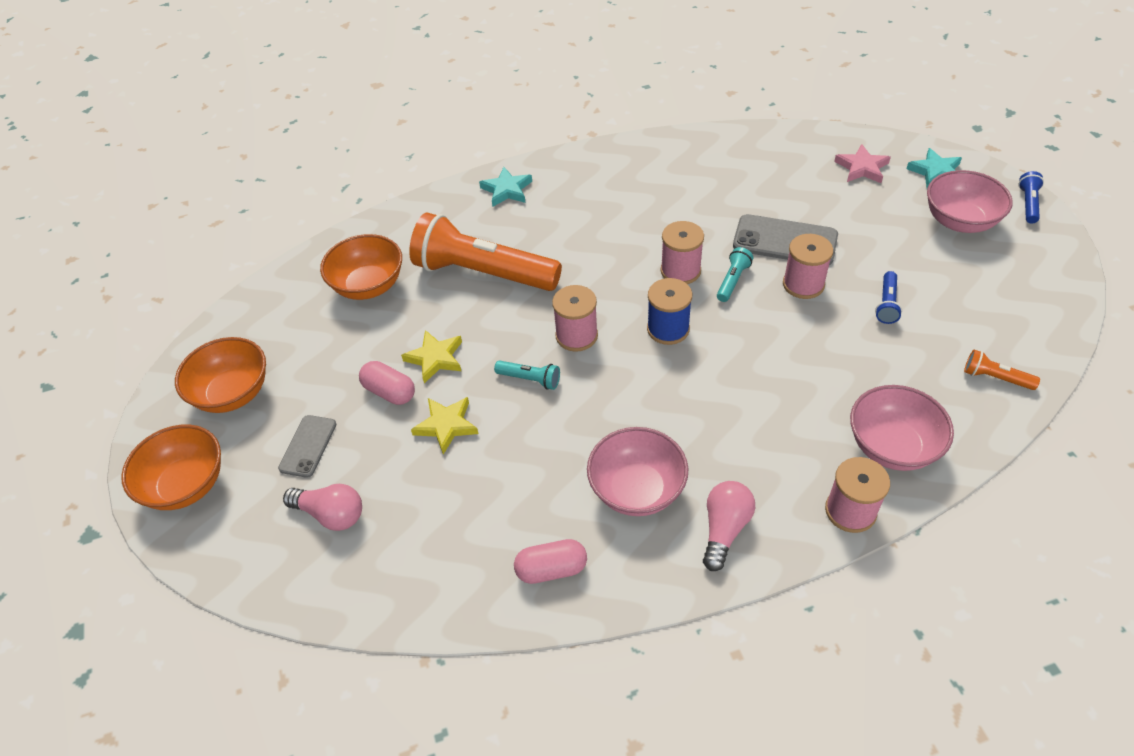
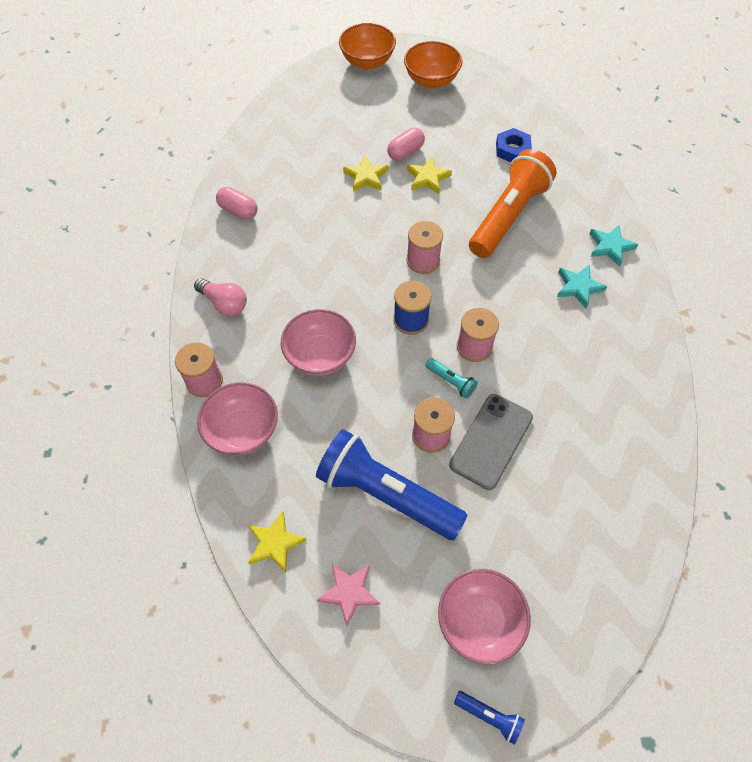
camera: 100 degrees right, 10 degrees up
grey phone [278,415,337,478] -> none
pink light bulb [283,484,362,531] -> none
orange bowl [320,234,402,300] -> blue nut [496,128,532,162]
turquoise flashlight [494,360,560,390] -> none
pink capsule [514,539,587,584] -> pink capsule turned 60 degrees counterclockwise [216,187,258,220]
pink bowl [587,427,688,516] -> pink bowl moved to [281,309,356,376]
pink star [834,144,891,183] -> pink star moved to [317,564,380,626]
blue flashlight [875,271,902,324] -> blue flashlight [316,429,468,540], size x2.49
turquoise star [906,148,962,188] -> turquoise star moved to [557,264,607,308]
orange flashlight [964,350,1040,390] -> yellow star [248,511,307,572]

